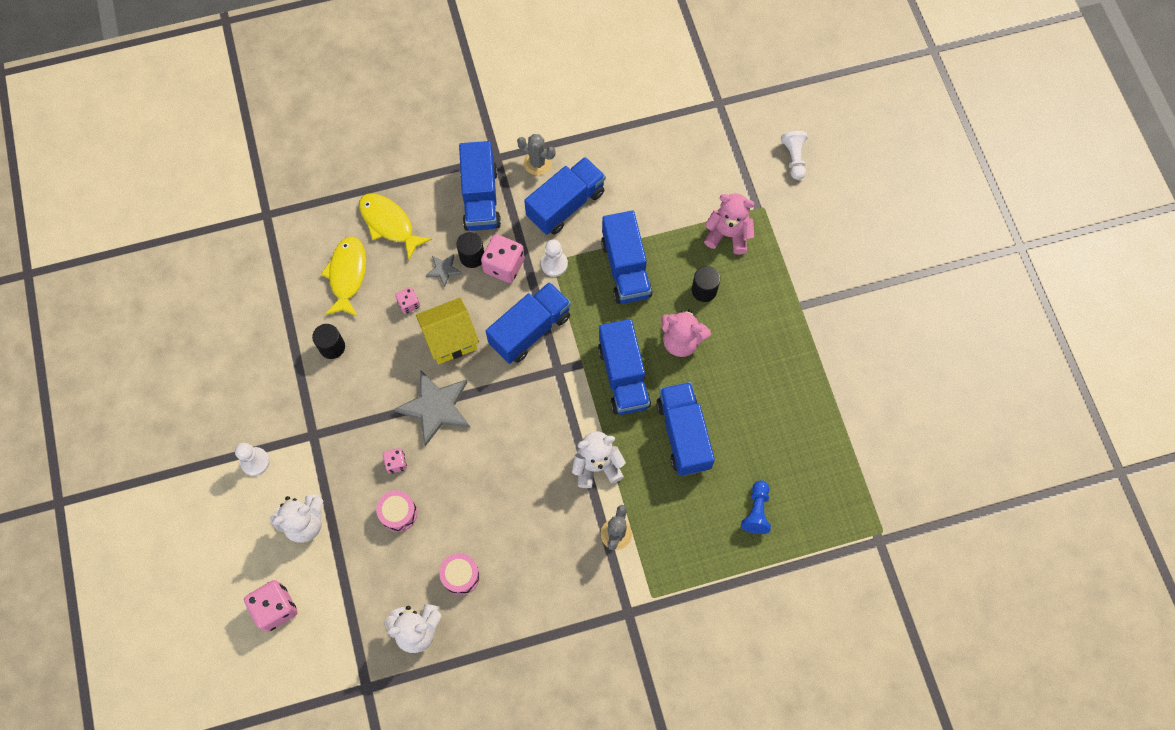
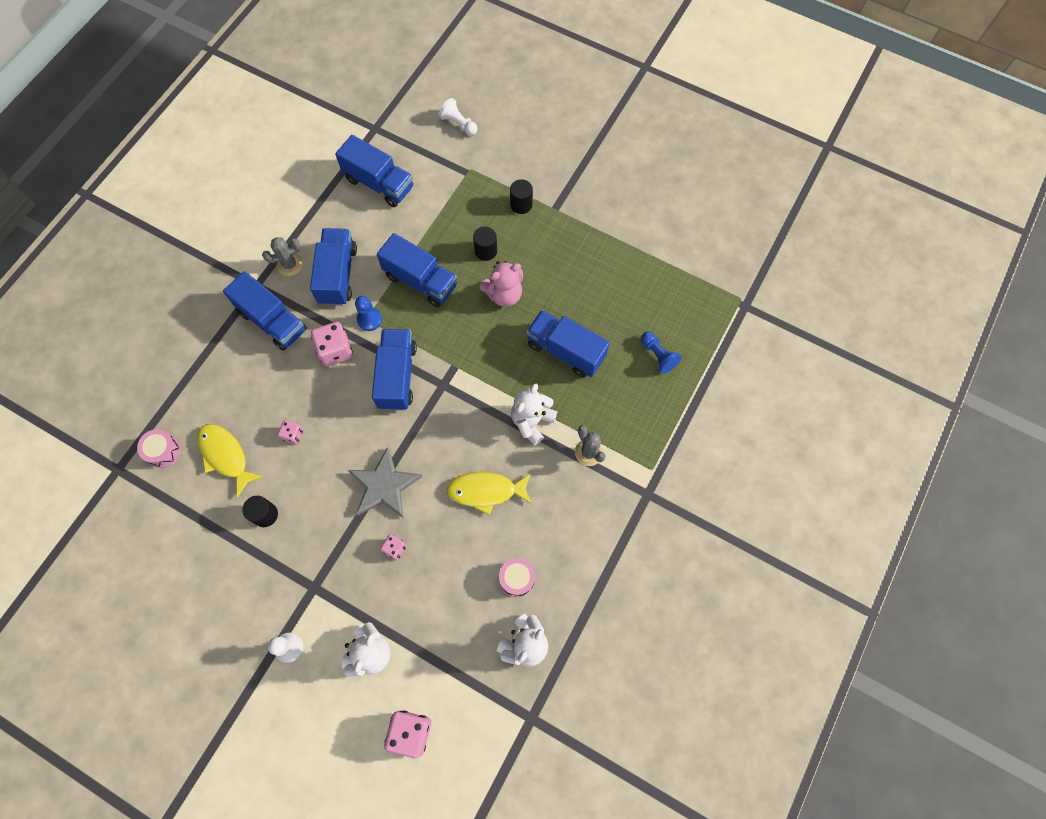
camera: 45 degrees left, 0 degrees up
yellow fish [359,194,432,260] -> yellow fish moved to [447,472,531,515]
pink drum [376,490,417,532] -> pink drum moved to [137,429,181,468]
yellow house [416,298,479,364] -> none
grey star [426,254,462,287] -> none
black cylinder [456,232,484,268] -> black cylinder moved to [510,179,533,214]
white pawn [541,240,568,277] -> blue pawn [355,296,382,331]
blue truck [598,319,651,415] -> blue truck moved to [335,135,413,207]
pink teddy bear [704,193,755,254] -> none

